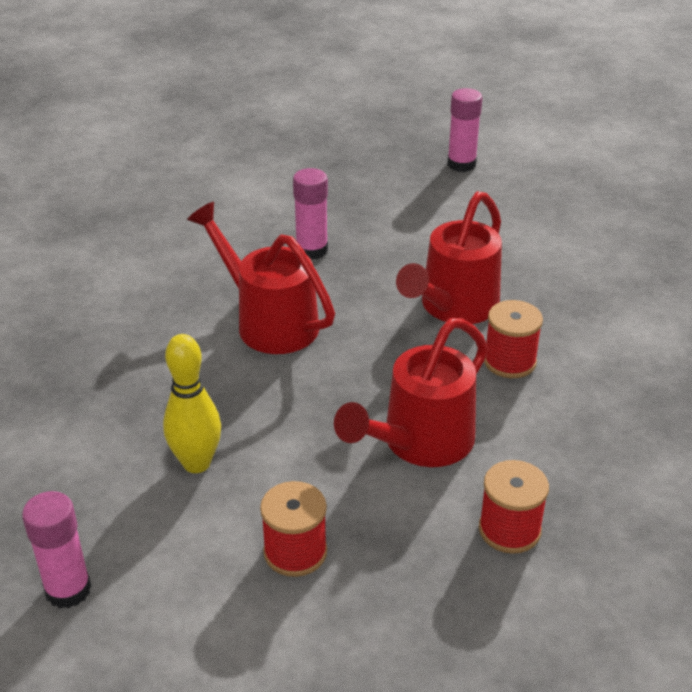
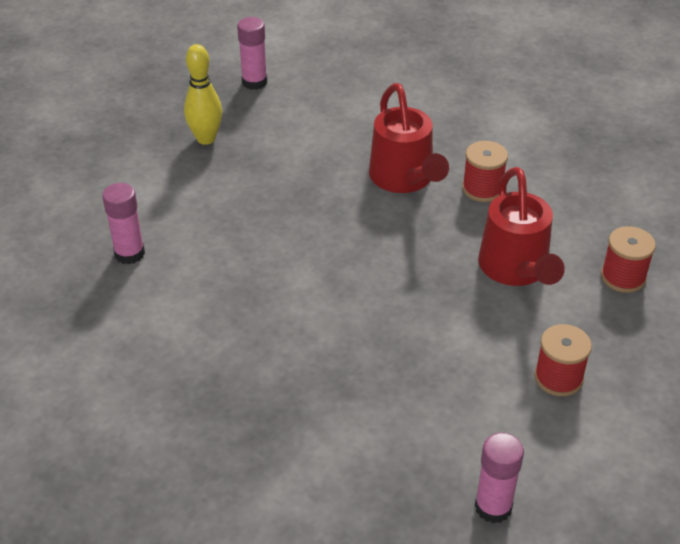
camera: 50 degrees left, 5 degrees up
yellow bowling pin [163,334,221,473] -> yellow bowling pin moved to [184,44,222,145]
red watering can [187,202,335,354] -> none
pink glue stick [293,168,328,260] -> pink glue stick moved to [102,183,145,264]

